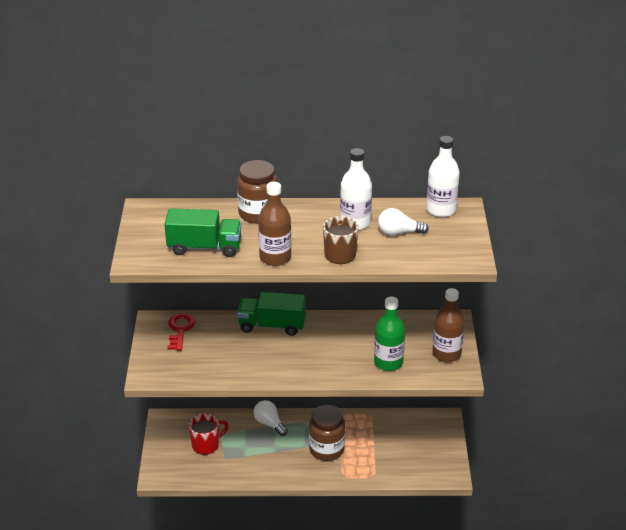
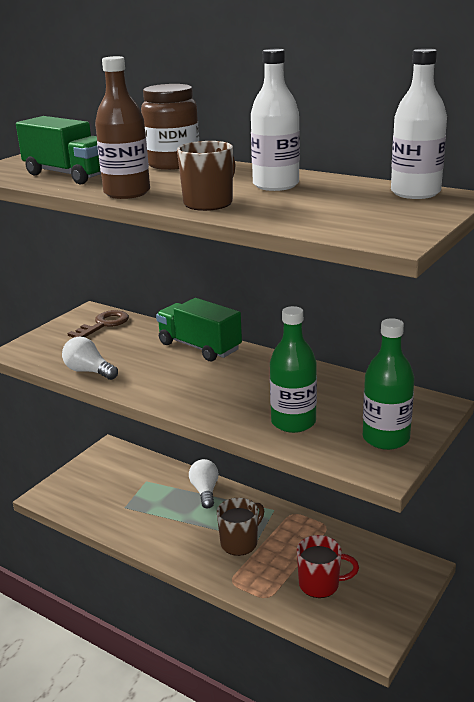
camera: 35 degrees right, 10 degrees down
red key [167,313,195,350] -> brown key [67,310,129,338]
red mug [189,413,229,455] -> red mug moved to [297,535,359,598]
brown jar [309,405,345,461] -> brown mug [217,498,264,556]
white light bulb [378,208,429,236] -> white light bulb moved to [62,337,118,380]
brown bottle [432,288,465,362] -> green bottle [363,318,414,450]

